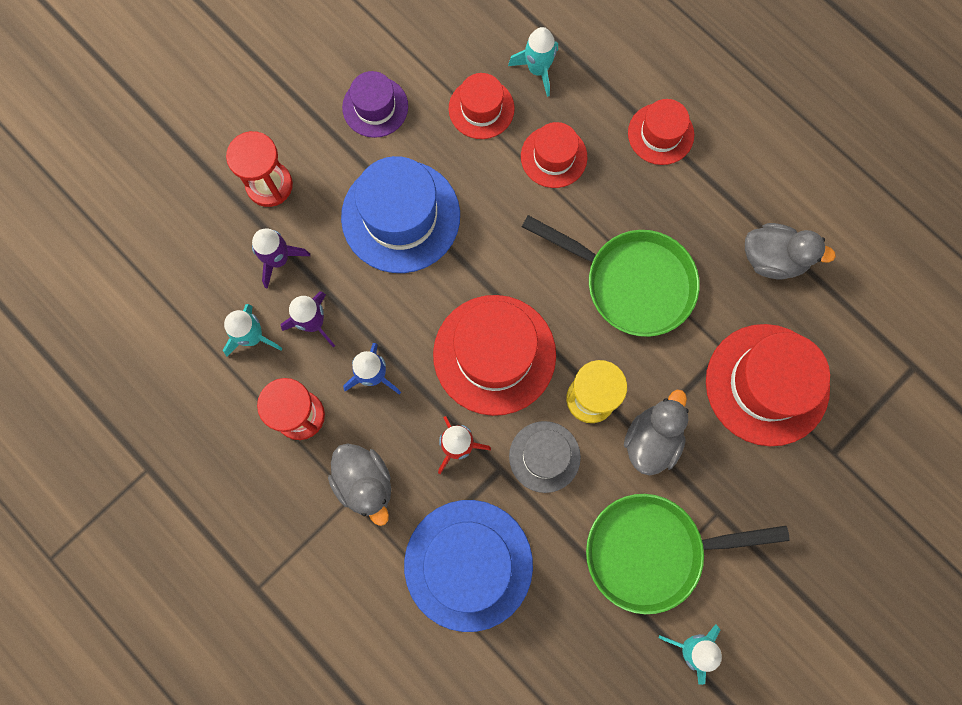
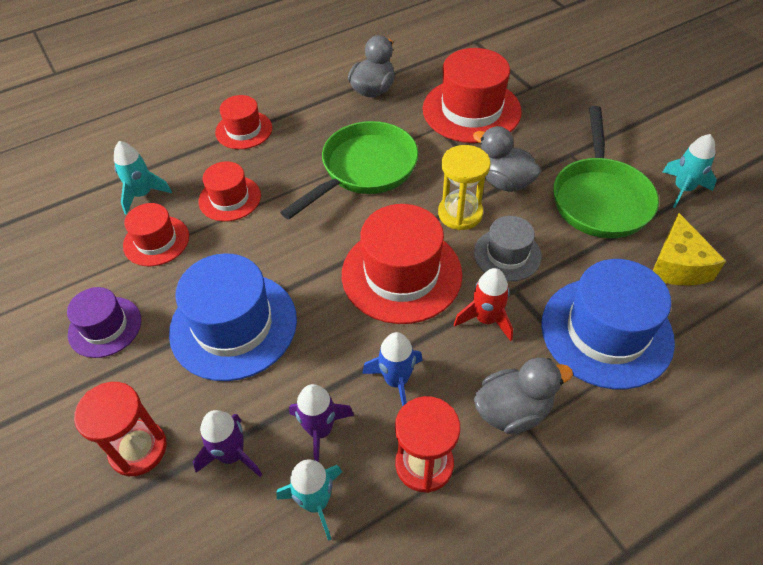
camera: 75 degrees left, 25 degrees down
none -> yellow cheese [653,213,726,285]

